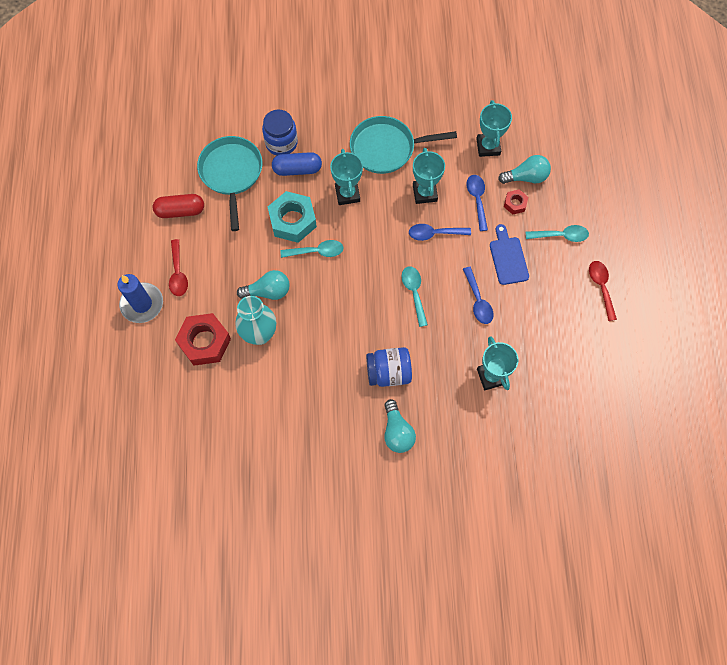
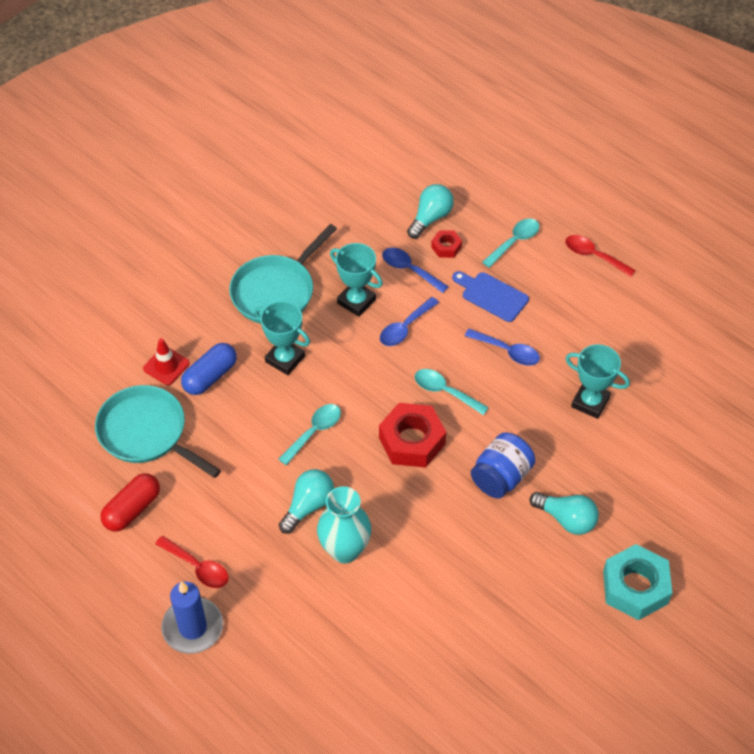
camera: 45 degrees left, 15 degrees down
red nut [175,313,231,366] -> red nut moved to [379,403,446,468]
blue jar [262,109,298,155] -> red traffic cone [143,338,190,385]
turquoise nut [268,191,317,243] -> turquoise nut moved to [603,544,672,620]
turquoise trophy [476,100,512,157] -> none

